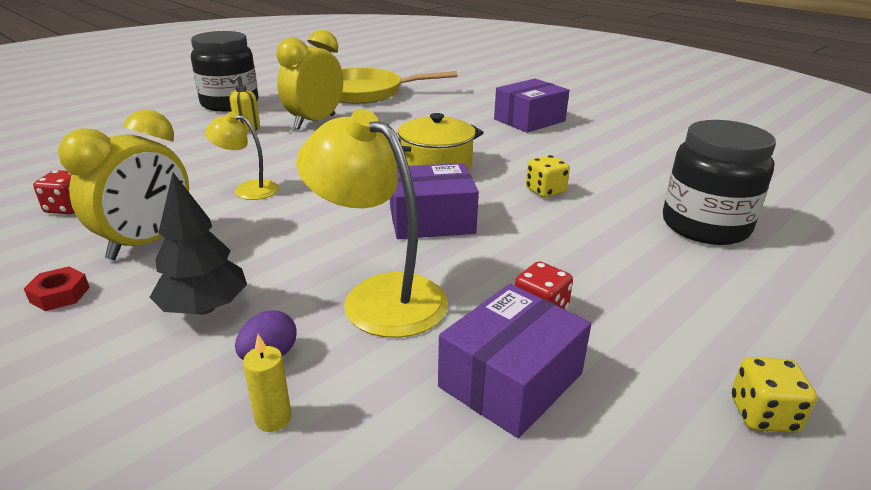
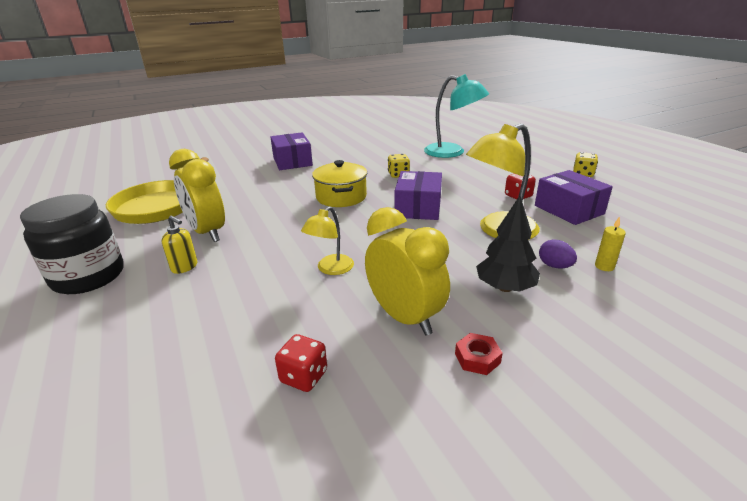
camera: 70 degrees left, 0 degrees up
black jar [663,120,776,245] -> turquoise lamp [424,74,489,158]

